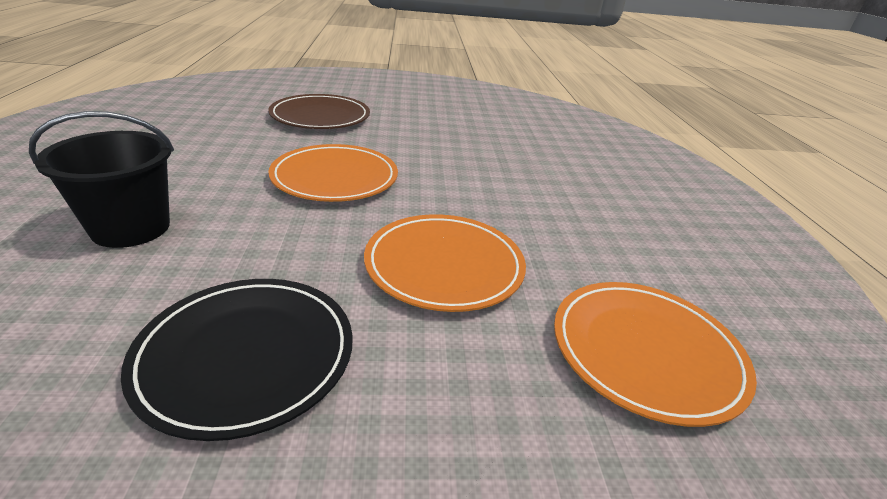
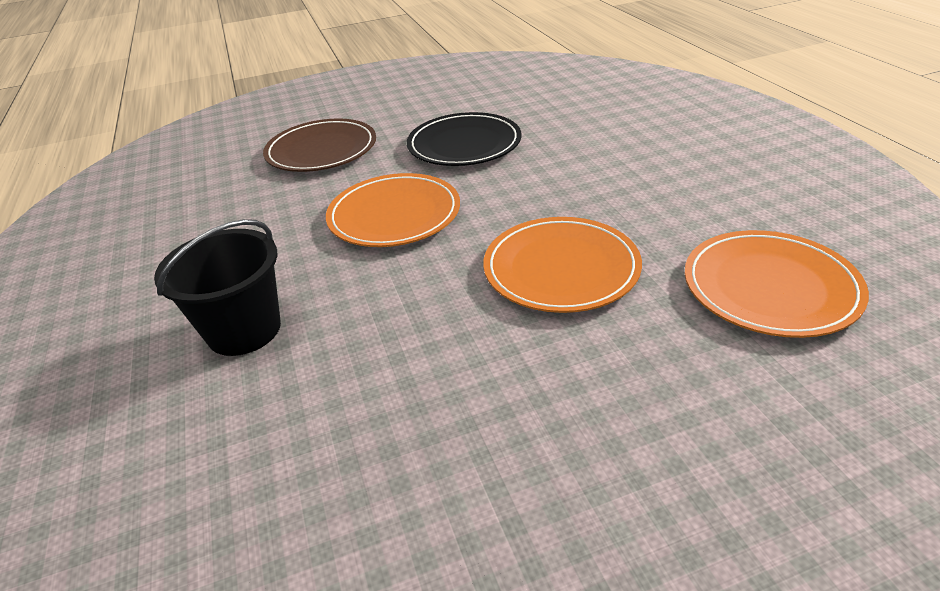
camera: 10 degrees left, 5 degrees up
black plate [121,279,353,441] -> black plate moved to [407,112,521,166]

